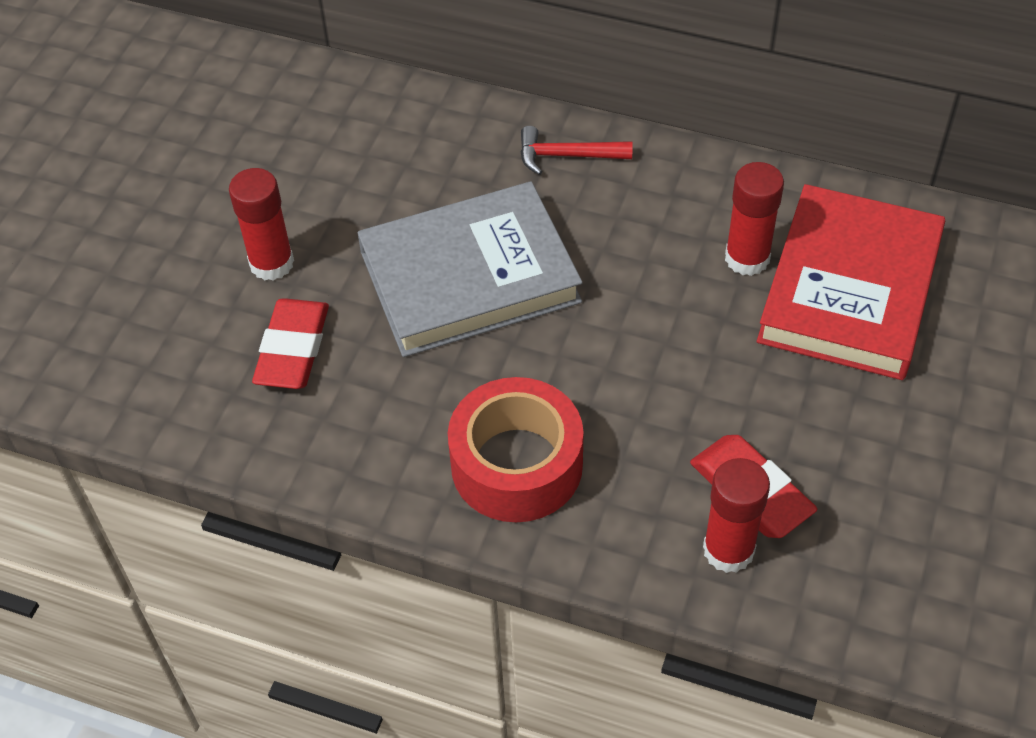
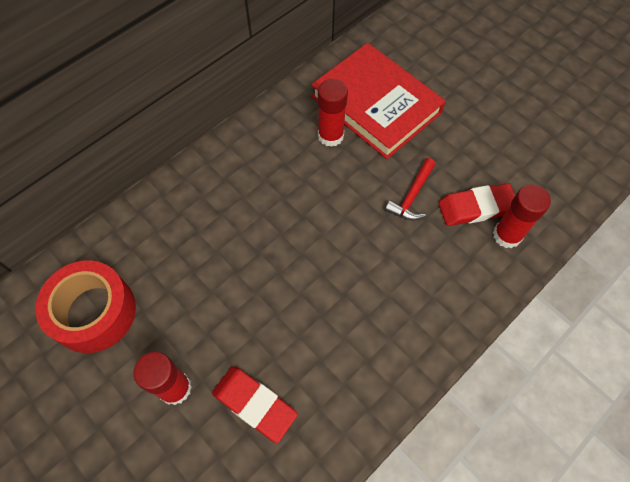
camera: 65 degrees left, 10 degrees up
grey book [358,182,583,357] -> none
red tape [448,377,584,522] -> red tape moved to [35,260,136,353]
red hammer [520,126,633,175] -> red hammer moved to [385,158,435,220]

